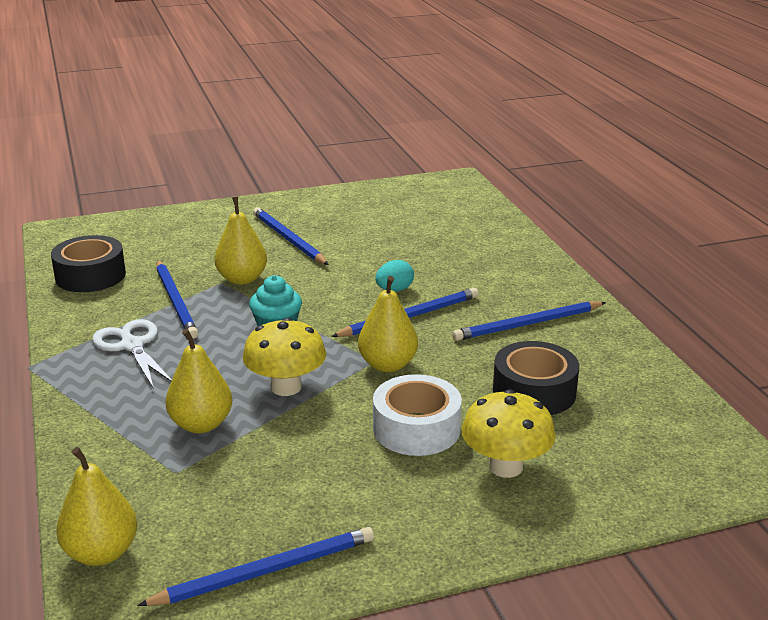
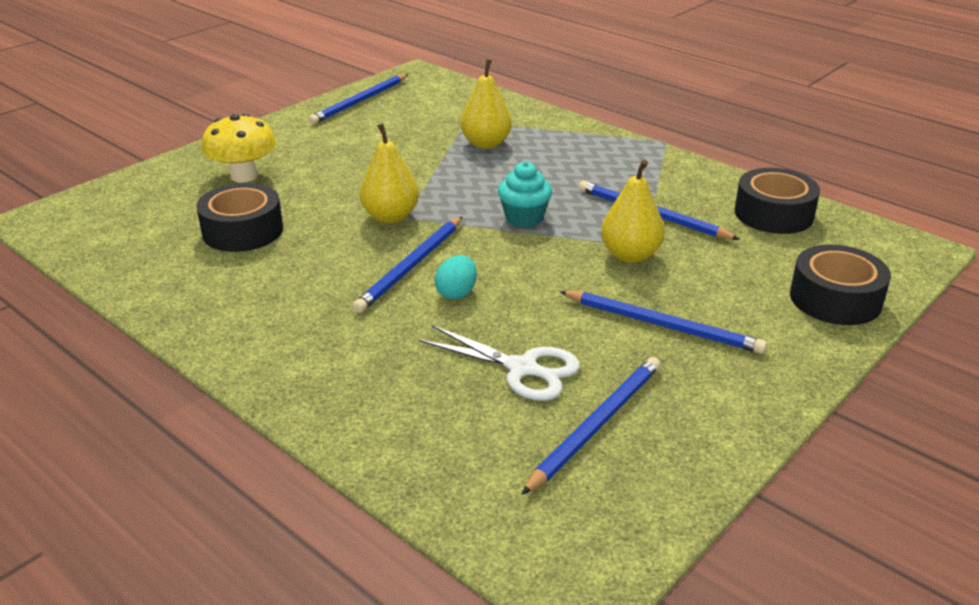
camera: 150 degrees right, 5 degrees up
yellow pear [56,447,137,566] -> none
white scissors [92,319,172,389] -> white scissors moved to [418,325,580,401]
yellow mushroom [242,318,326,396] -> none
white tape [373,374,462,456] -> none
blue pencil [452,301,606,341] -> blue pencil moved to [521,357,661,495]
none -> black tape [790,245,891,325]

